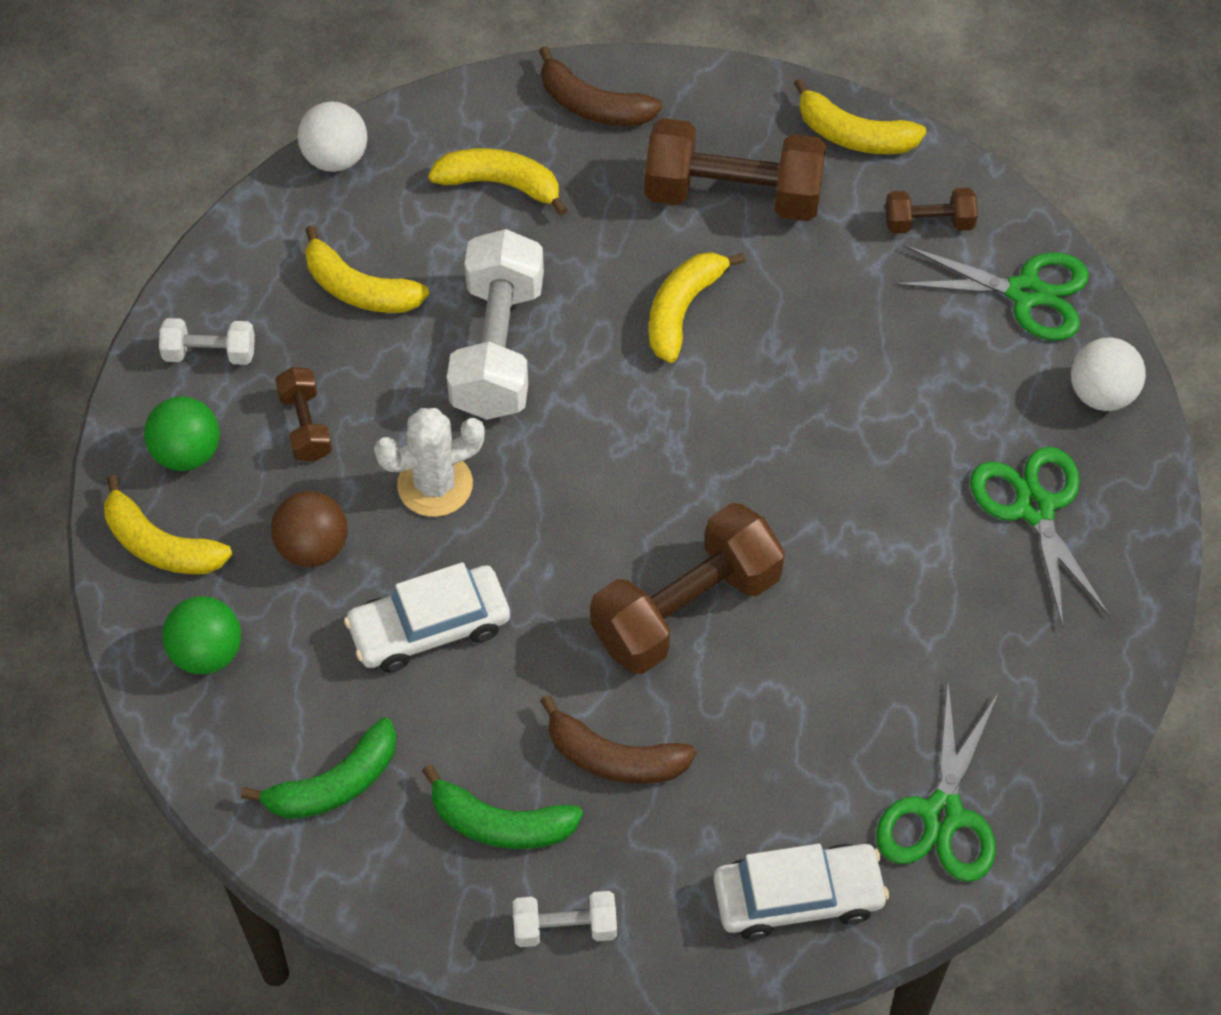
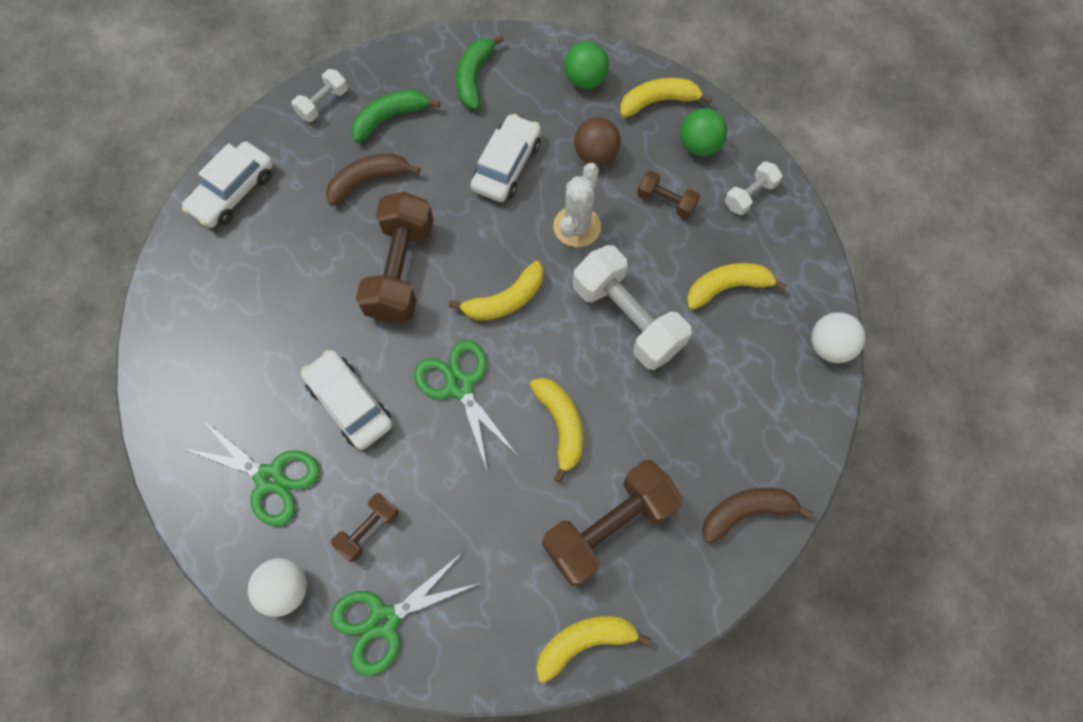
camera: 135 degrees right, 10 degrees up
yellow banana [428,148,568,216] -> yellow banana moved to [449,261,543,321]
green scissors [876,684,999,882] -> green scissors moved to [414,340,518,472]
brown dumbbell [886,188,978,234] -> brown dumbbell moved to [331,493,399,562]
none -> white car [301,350,393,450]

